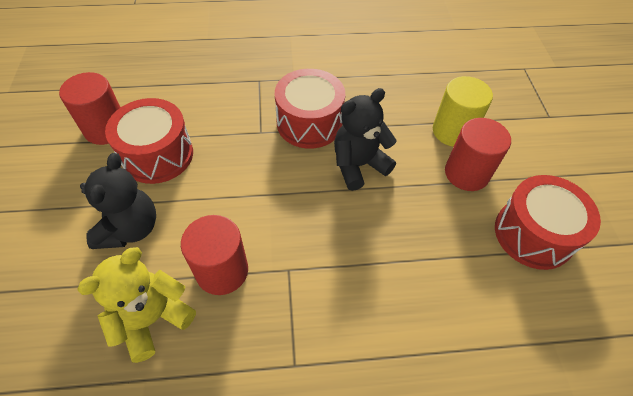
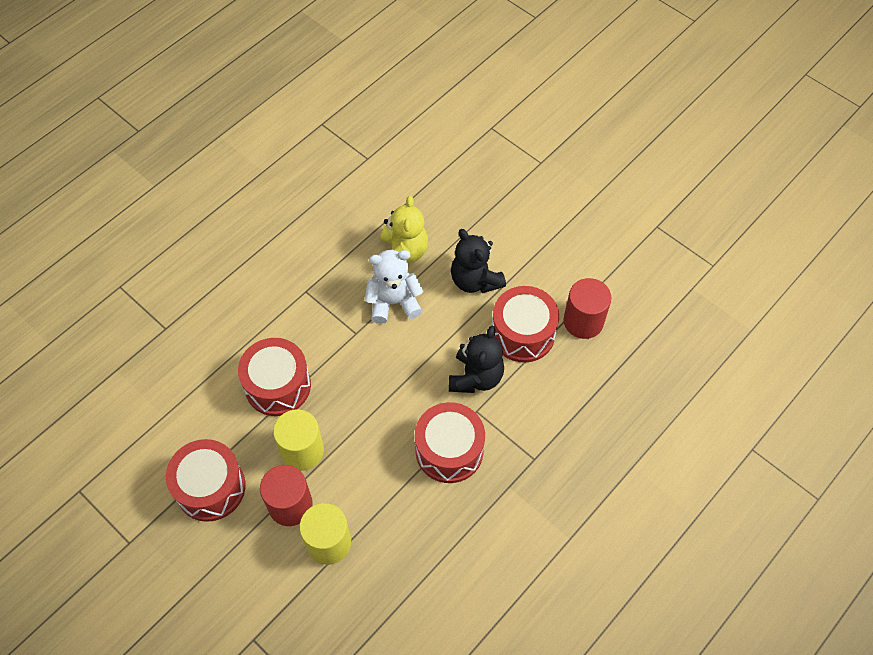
camera: 140 degrees right, 5 degrees up
red cylinder [181,215,248,295] -> white teddy bear [365,250,424,324]
black teddy bear [334,88,397,191] -> black teddy bear moved to [449,326,504,393]
none -> red drum [238,338,311,416]
none -> yellow cylinder [273,409,324,471]

